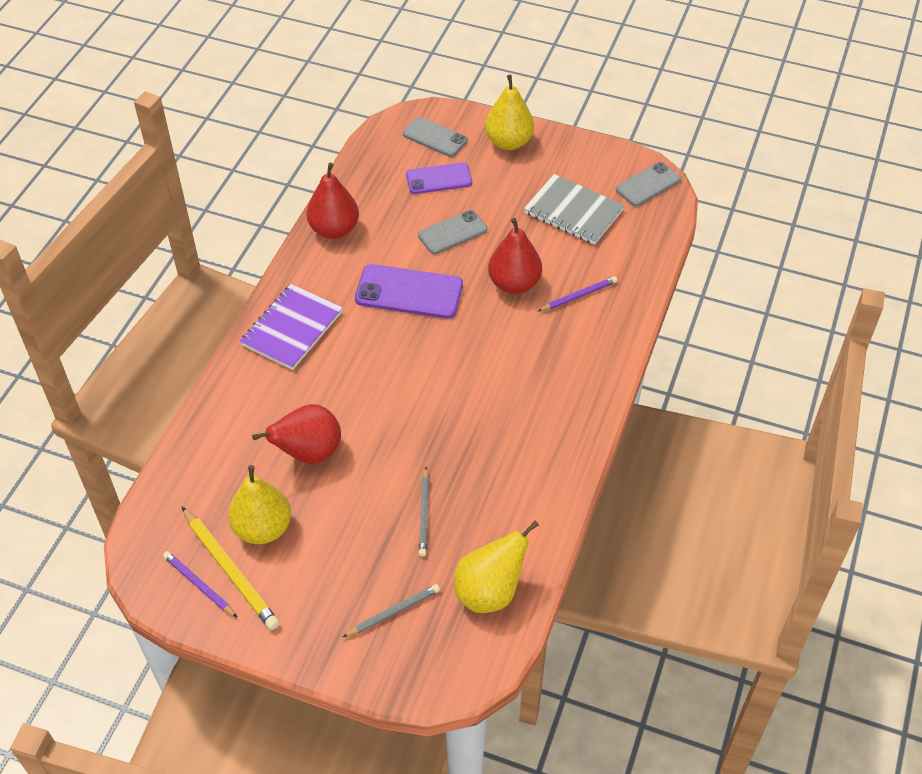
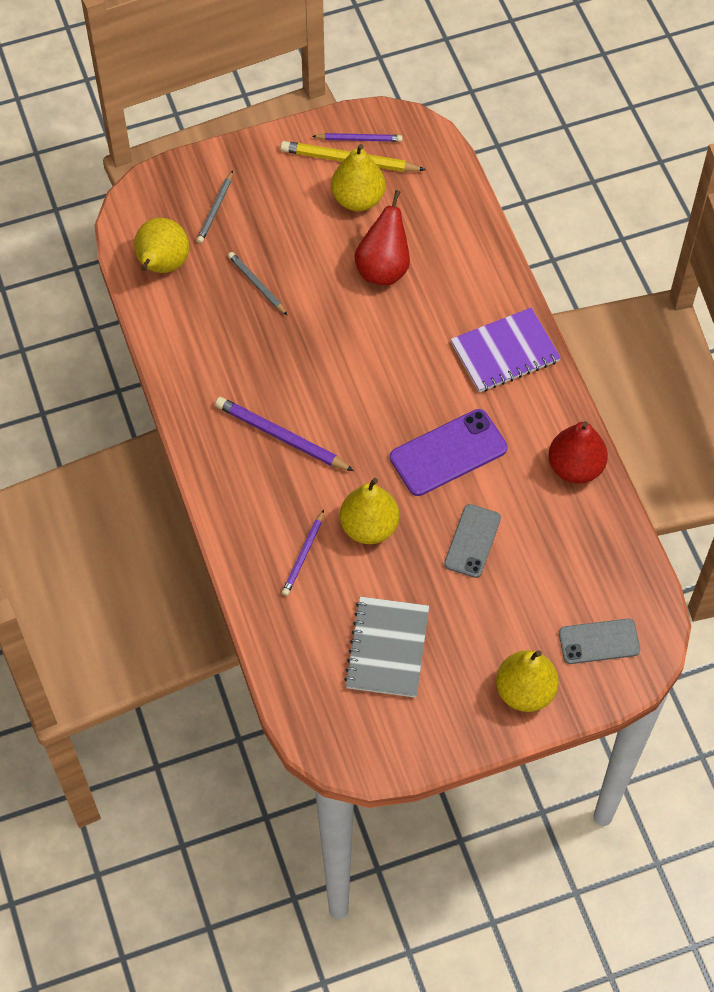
camera: 140 degrees right, 10 degrees up
purple notebook [240,284,343,370] -> purple notebook turned 75 degrees clockwise [451,308,561,393]
purple phone [406,162,472,194] -> none
red pear [488,218,542,294] -> yellow pear [340,478,399,544]
grey notebook [524,174,625,245] -> grey notebook turned 75 degrees counterclockwise [344,596,429,698]
grey phone [616,162,681,206] -> none
none -> purple pencil [215,397,354,471]

